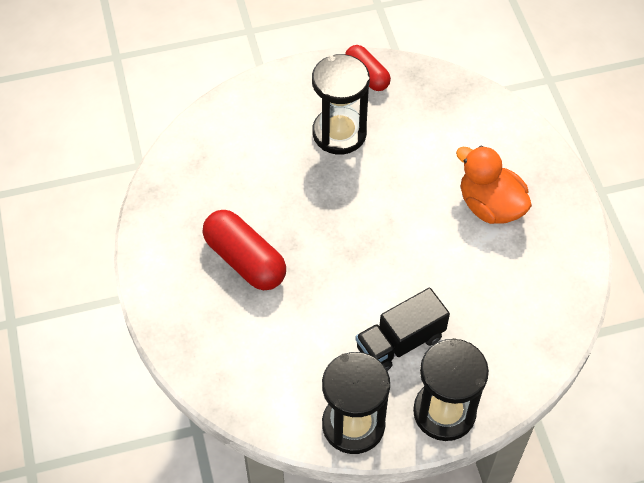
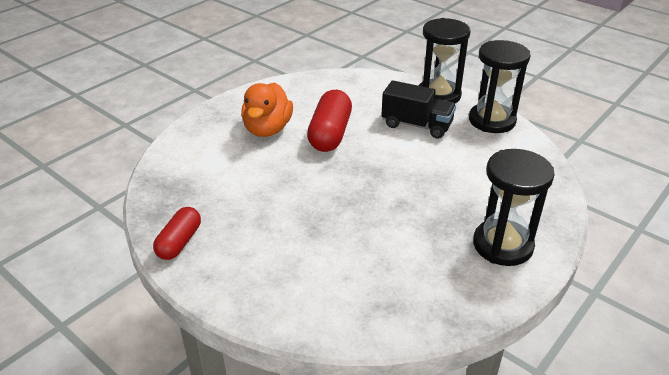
camera: 125 degrees left, 20 degrees down
red capsule [203,210,286,290] -> red capsule moved to [307,90,352,152]
black hourglass [312,54,370,155] -> black hourglass moved to [473,149,555,266]

